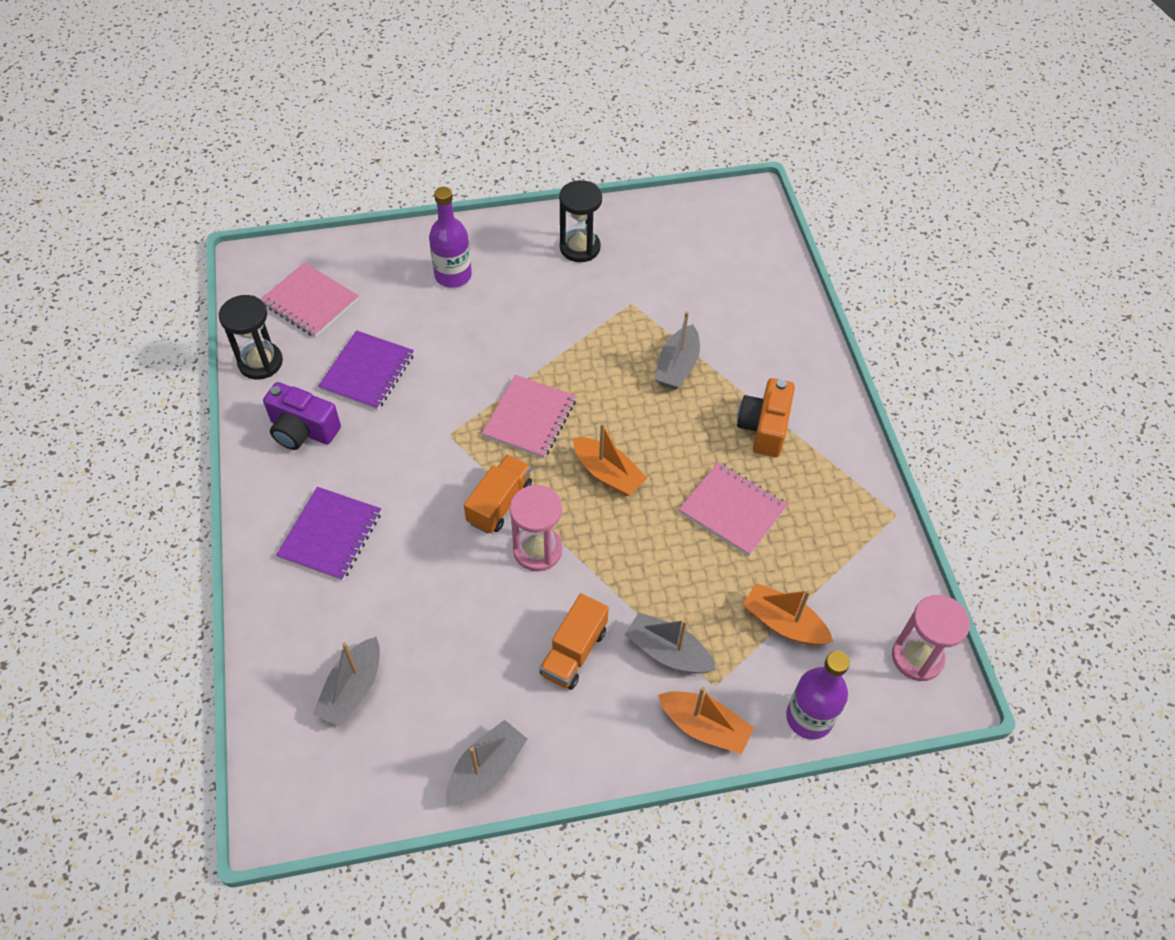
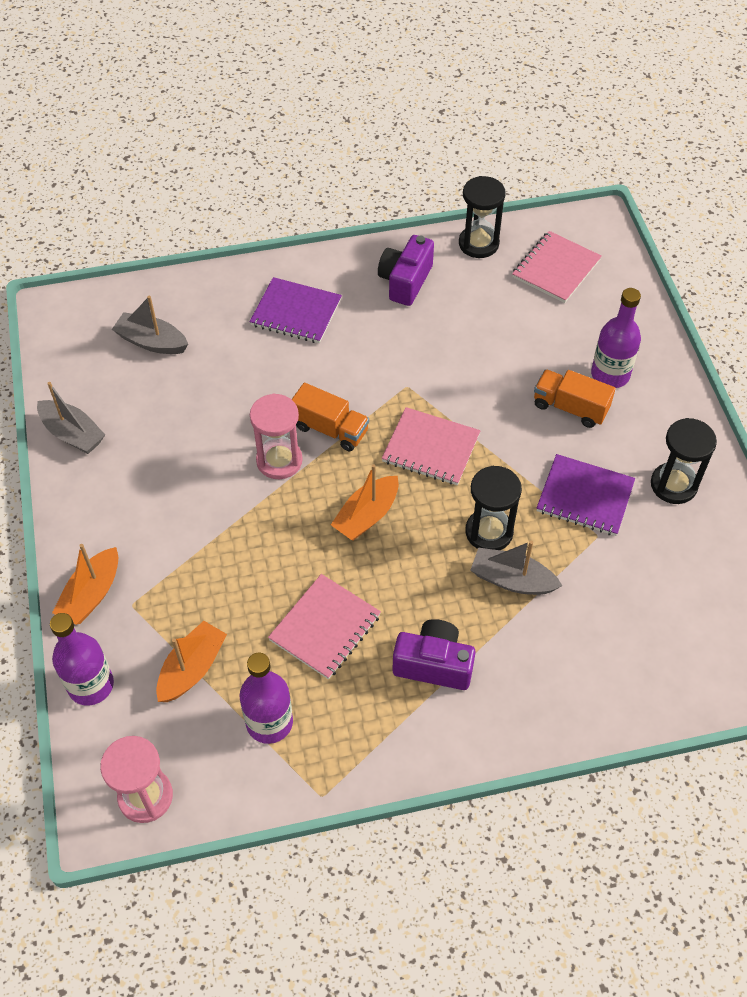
camera: 90 degrees right, 0 degrees up
purple notebook [318,330,414,410] -> purple notebook moved to [537,454,635,536]
orange truck [540,593,609,690] -> orange truck moved to [534,369,616,428]
grey boat [625,612,716,674] -> none
orange camera [737,378,795,457] -> purple camera [393,619,476,690]
none -> purple bottle [239,653,293,744]
none -> black hourglass [465,466,522,550]

